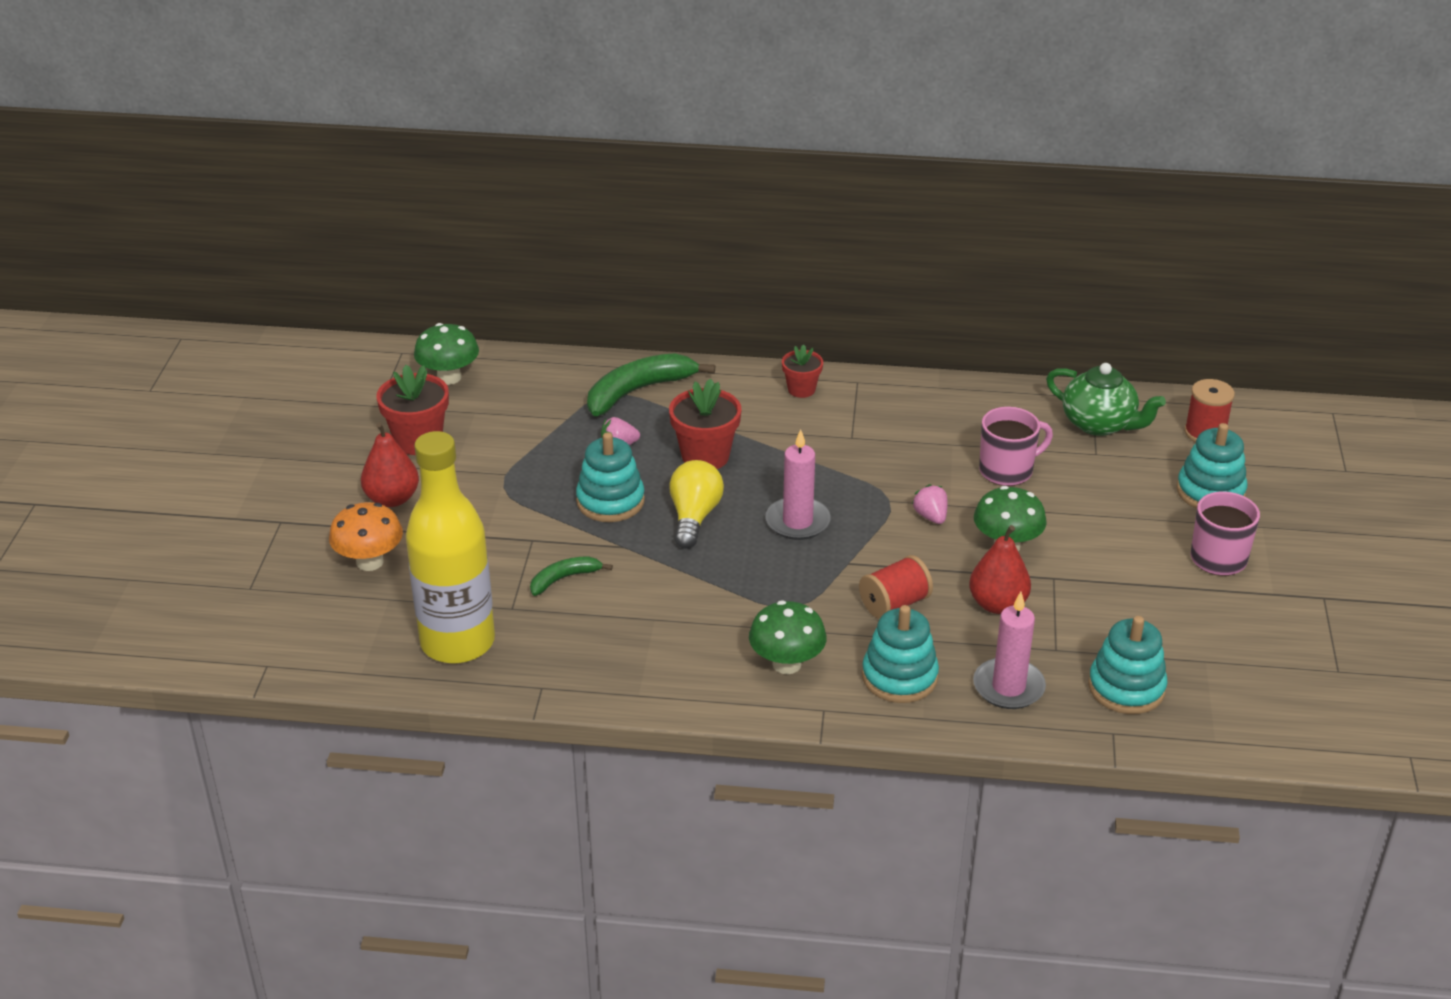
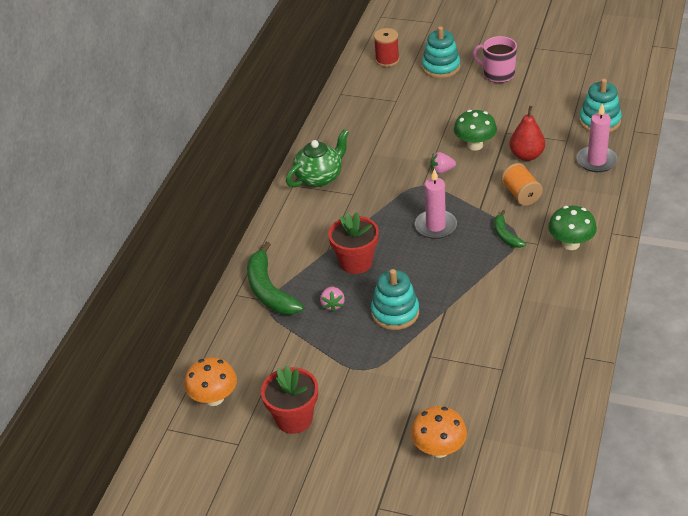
camera: 75 degrees left, 5 degrees up
red pear [361,423,419,507] -> none
yellow bottle [406,431,495,663] -> none
green mushroom [414,323,479,385] -> orange mushroom [184,357,237,406]
green banana [530,556,613,596] -> green banana moved to [494,210,526,248]
yellow light bulb [669,460,724,549] -> none
red flower pot [782,344,823,398] -> none
red spool [859,555,933,619] -> orange spool [501,163,543,206]
turquoise stacking toy [862,605,939,703] -> none
pink mug [979,407,1053,486] -> none
green teapot [1046,363,1166,436] -> green teapot moved to [286,129,349,187]

